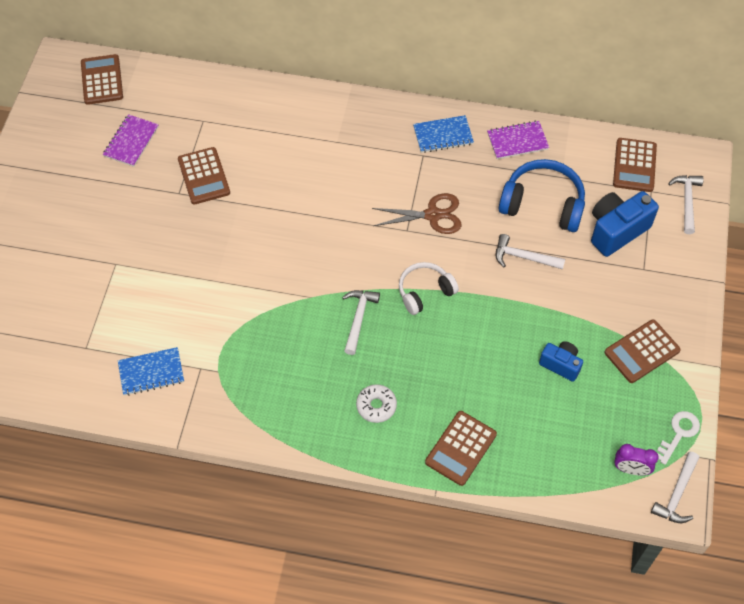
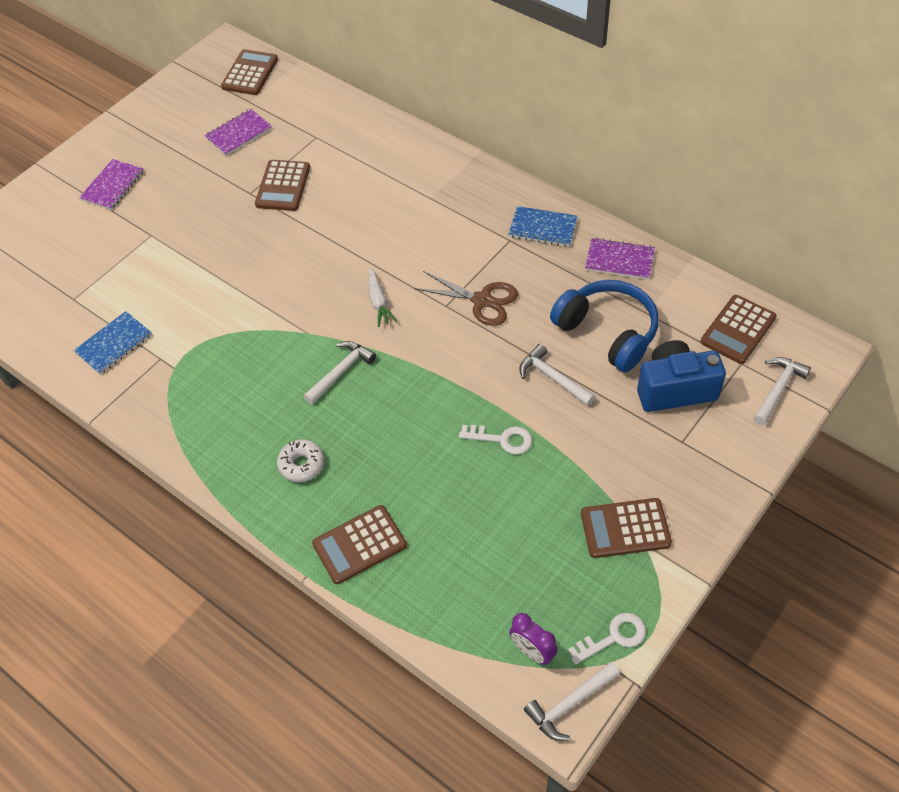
camera: 30 degrees right, 5 degrees down
blue notebook [118,347,184,396] -> blue notebook turned 60 degrees counterclockwise [73,311,152,375]
white headphones [399,262,459,315] -> none
blue camera [539,341,583,382] -> none
none -> purple notebook [79,159,144,210]
none -> white carrot [368,268,397,327]
none -> white key [459,425,532,454]

